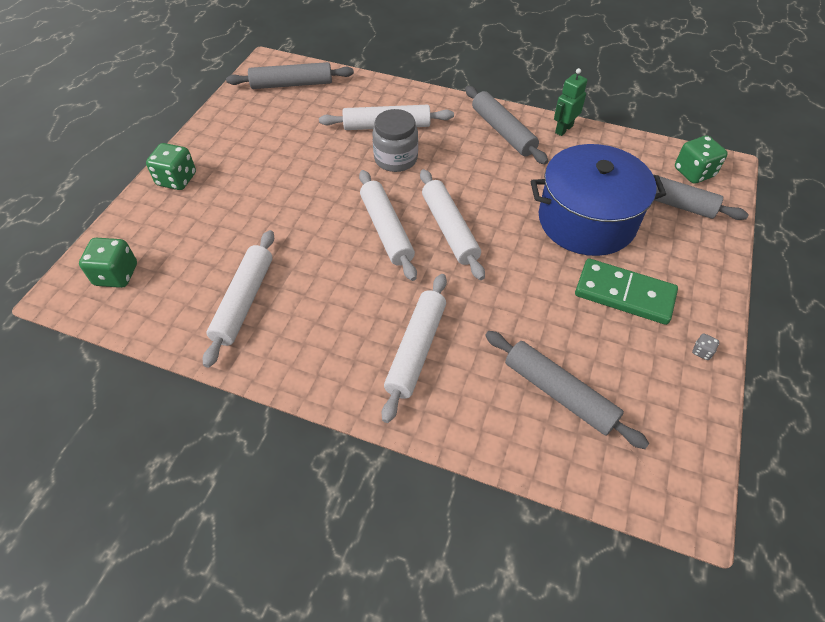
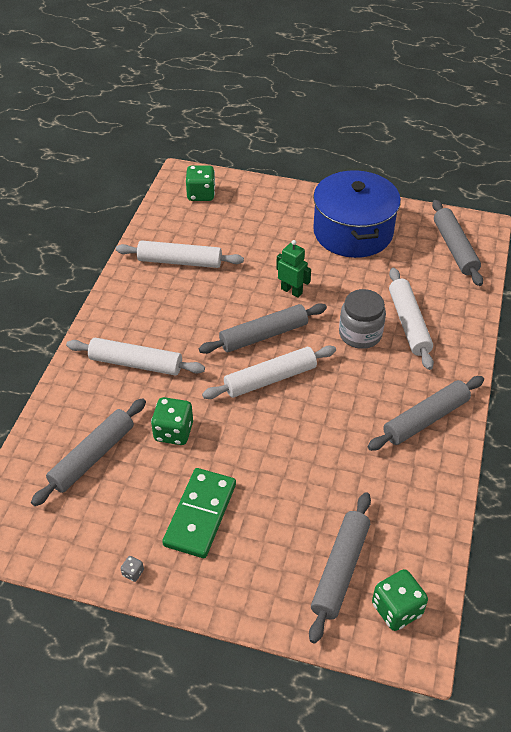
camera: 85 degrees right, 5 degrees down
green dice [146,143,196,190] -> green dice moved to [151,397,193,445]
white rolling pin [359,170,417,281] -> grey rolling pin [199,303,327,354]
blue pot [531,144,666,256] -> blue pot moved to [313,170,401,258]
green robot [554,68,587,136] -> green robot moved to [276,240,311,298]

